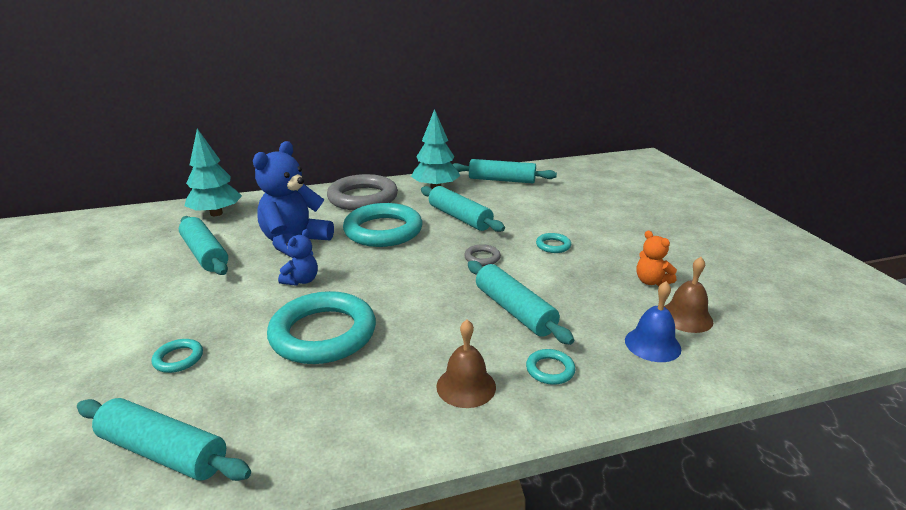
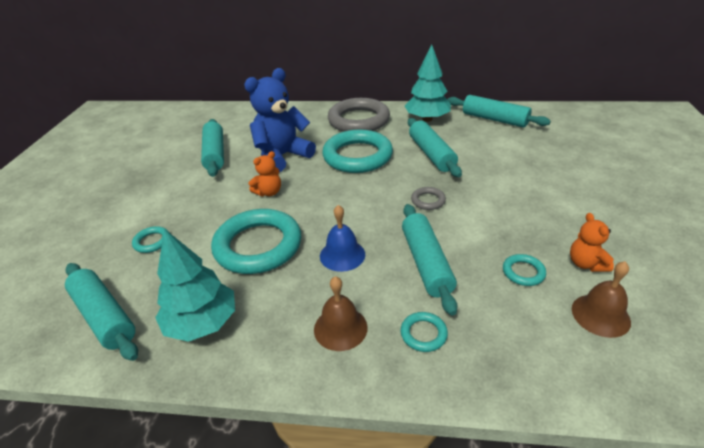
camera: 25 degrees right, 10 degrees up
turquoise tree [184,129,242,216] -> turquoise tree moved to [155,229,235,342]
blue teddy bear [278,229,318,286] -> orange teddy bear [249,151,281,196]
turquoise ring [536,233,571,253] -> turquoise ring moved to [503,254,546,286]
blue bell [625,281,681,362] -> blue bell moved to [320,205,365,272]

